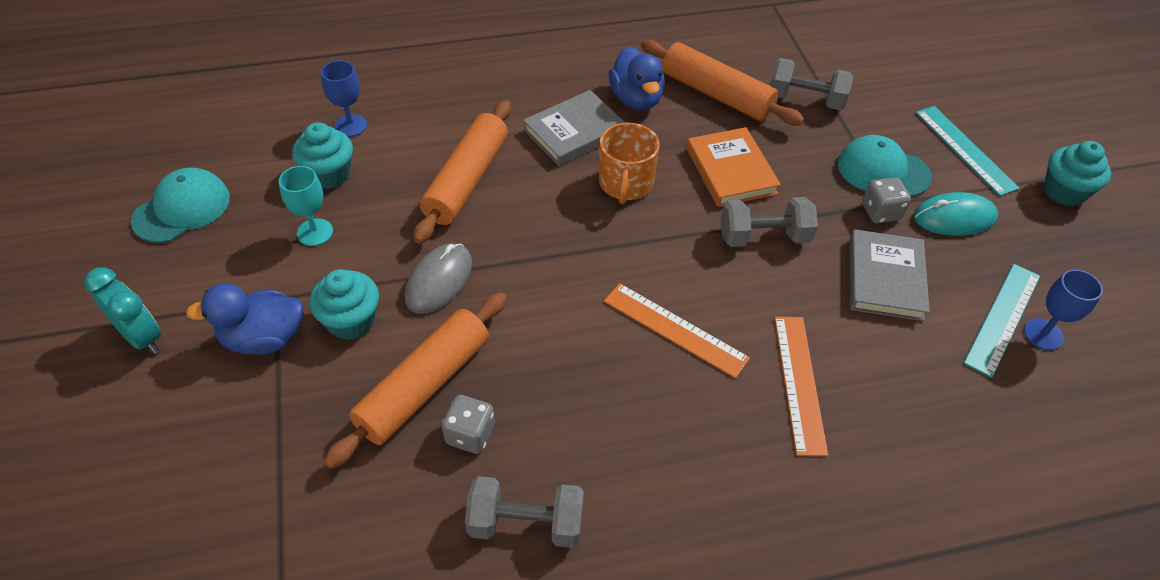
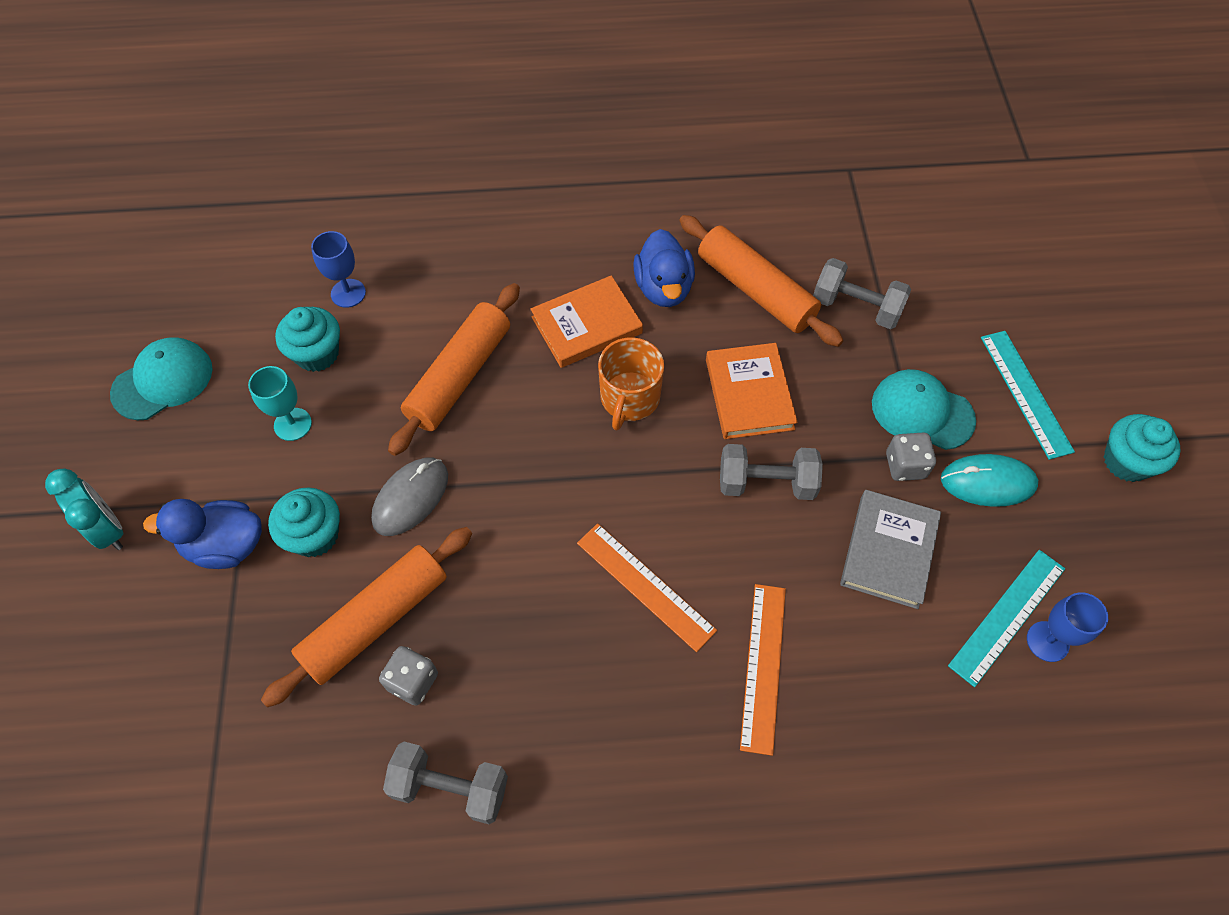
camera: 10 degrees right, 10 degrees up
grey book [523,90,625,166] -> orange book [531,275,643,368]

